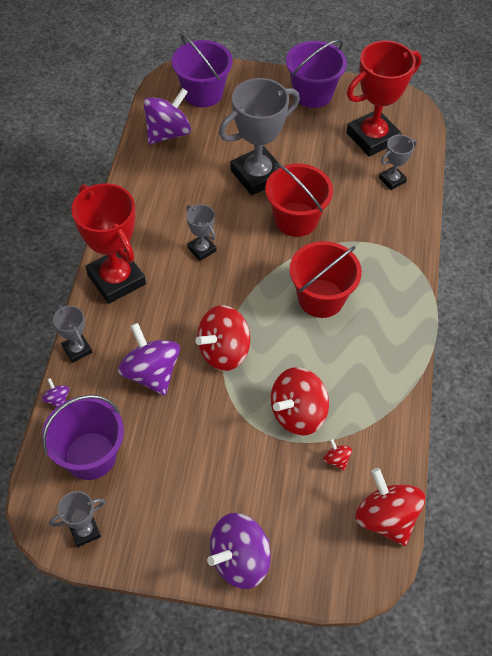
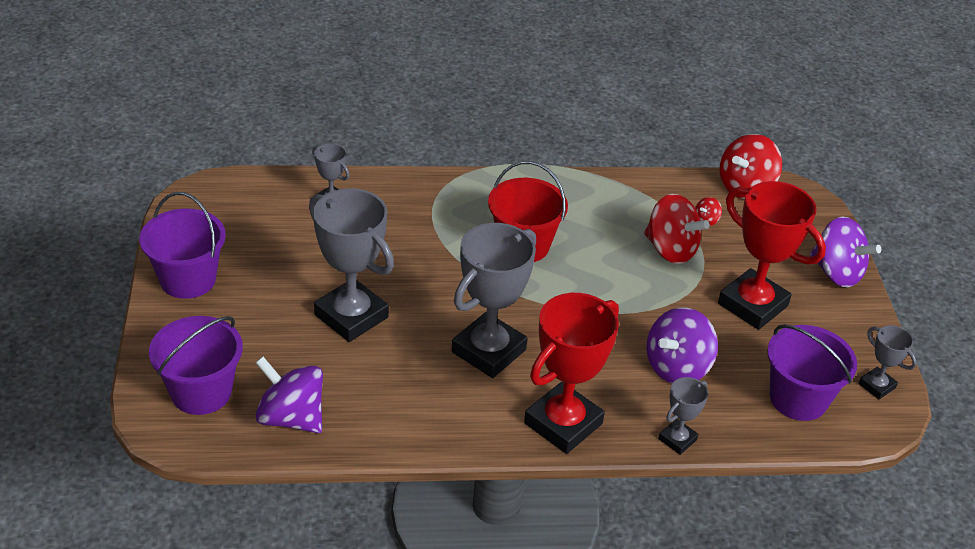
camera: 105 degrees left, 15 degrees down
purple spinning top [42,378,69,407] -> none
grey trophy [186,204,216,261] -> grey trophy [452,223,536,378], size x2.03
red spinning top [195,305,250,371] -> none
red bucket [266,163,333,237] -> none
red trophy [347,41,422,157] -> red trophy moved to [718,181,826,330]

